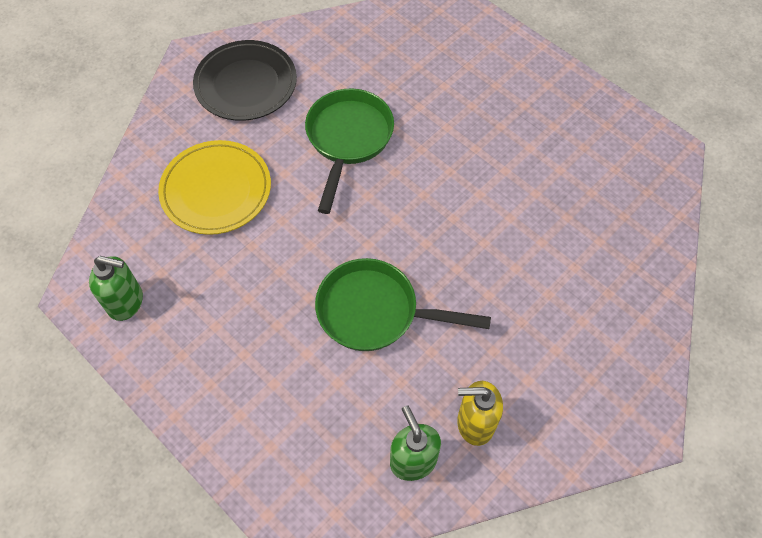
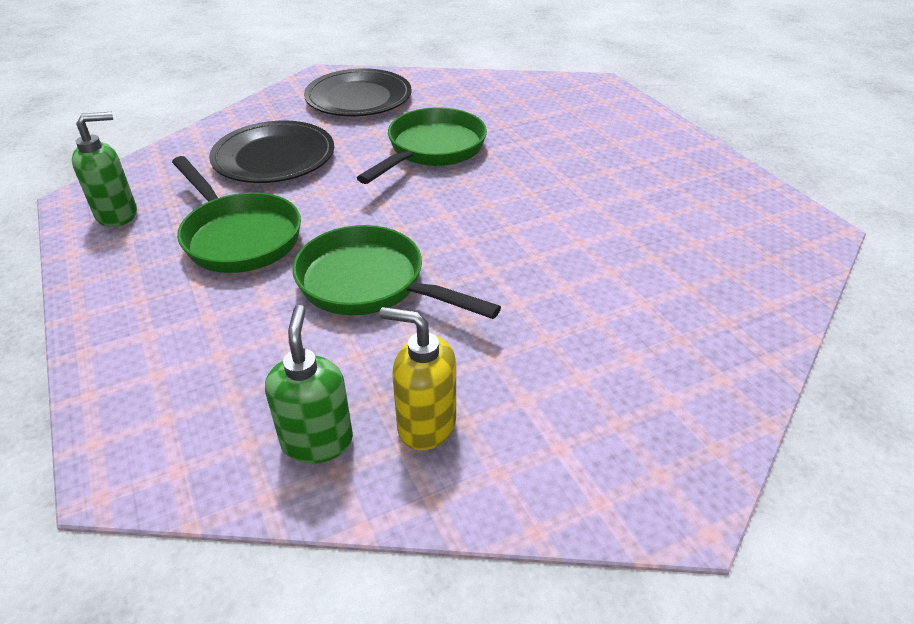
camera: 20 degrees right, 20 degrees down
green soap dispenser [89,256,143,321] -> green soap dispenser turned 60 degrees counterclockwise [72,112,137,227]
yellow plate [158,140,271,235] -> black plate [209,121,334,183]
none -> green pan [172,156,301,273]

